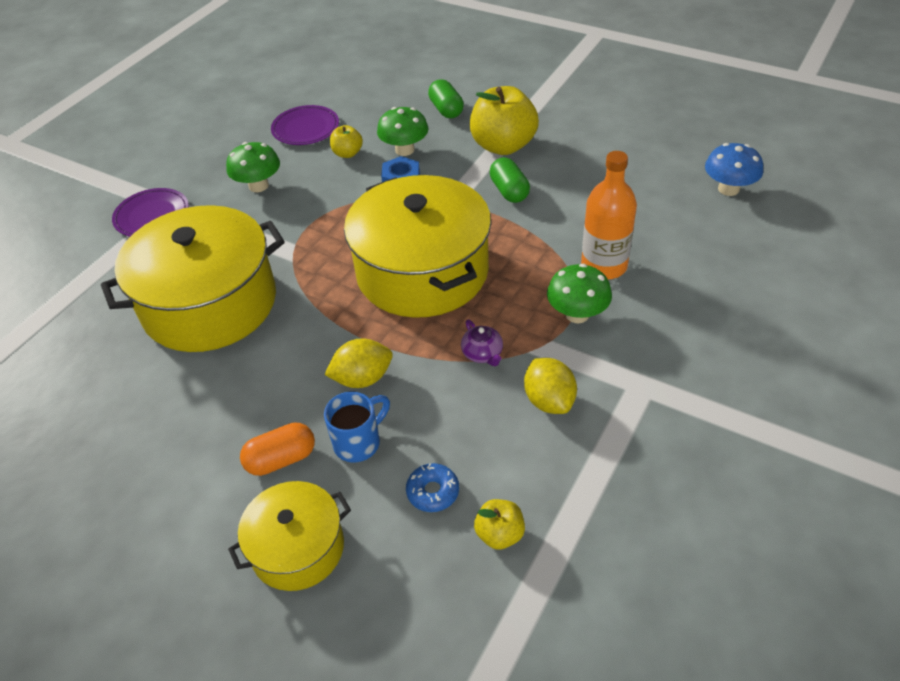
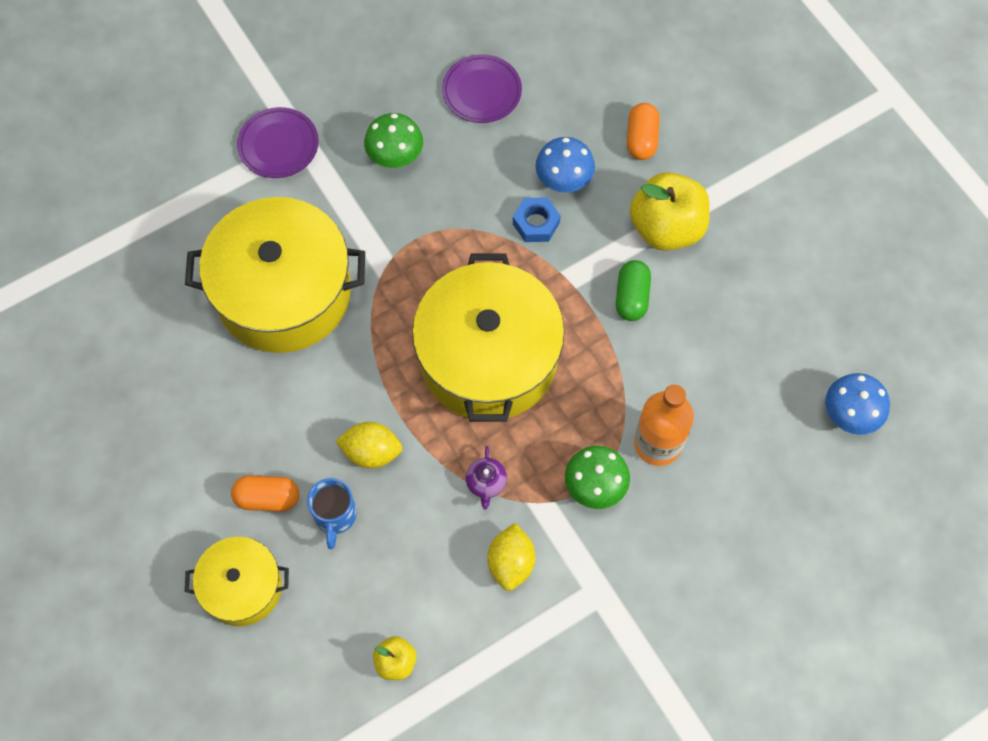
camera: 25 degrees right, 20 degrees up
blue mug [324,392,390,462] -> blue mug turned 105 degrees clockwise [307,478,357,549]
yellow apple [330,125,363,158] -> none
green mushroom [377,107,429,156] -> blue mushroom [535,137,595,193]
blue donut [406,463,459,512] -> none
green capsule [428,79,464,118] -> orange capsule [627,103,660,160]

